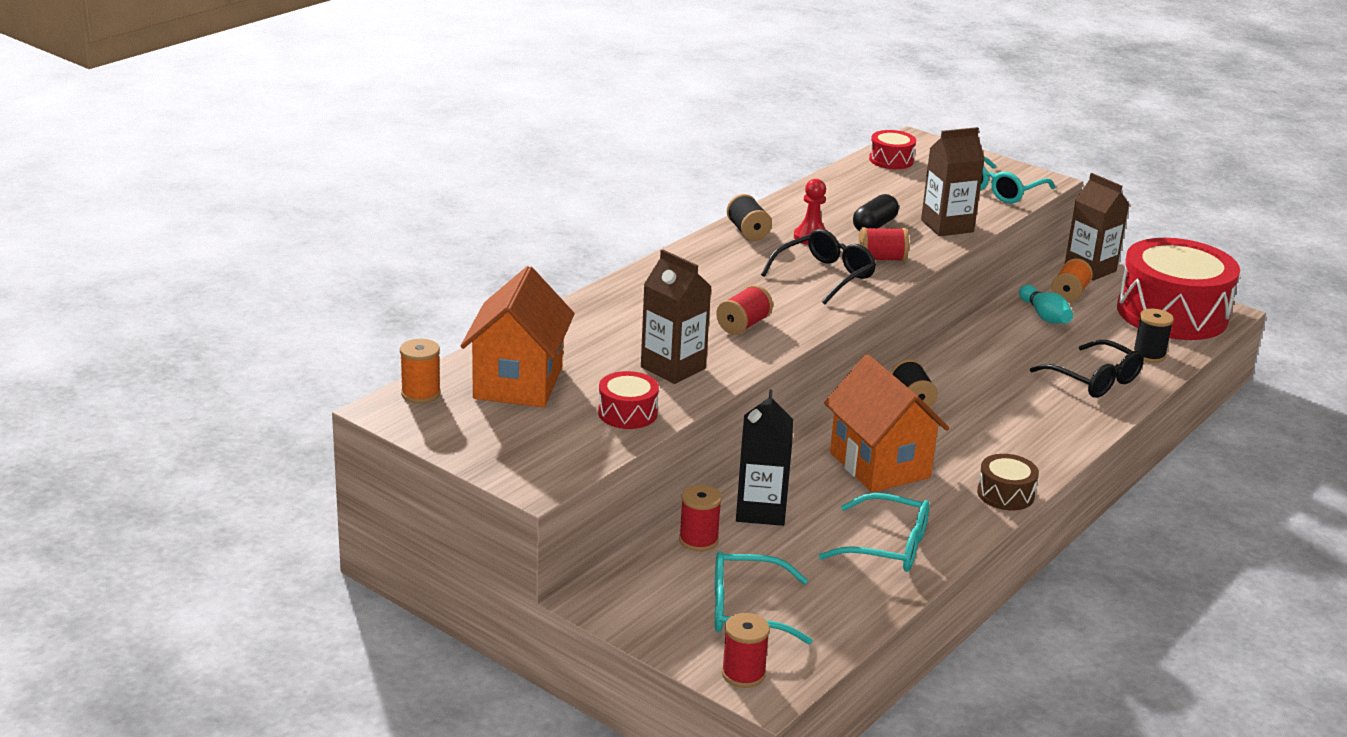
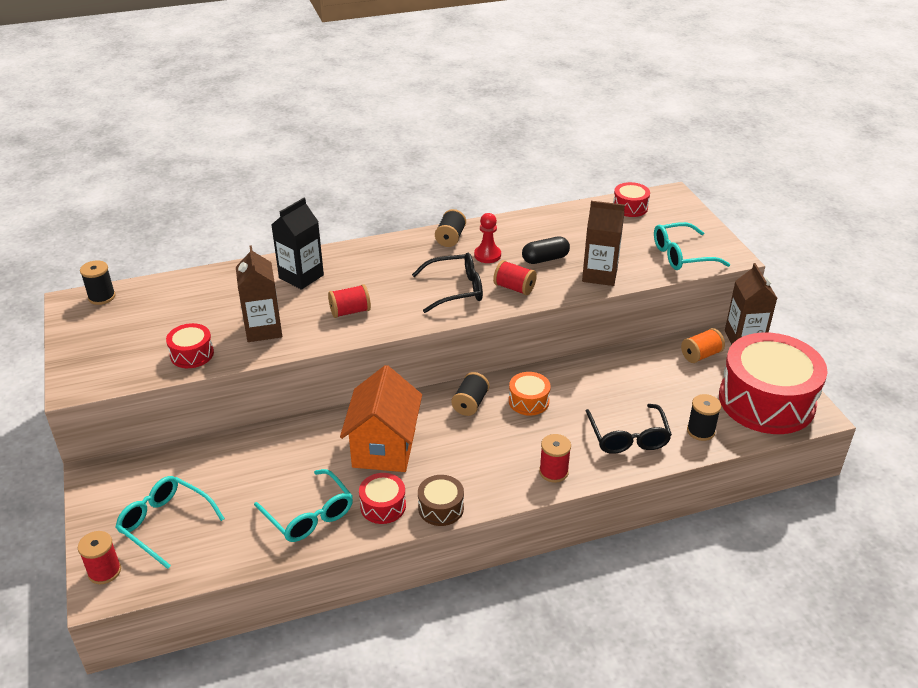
camera: 35 degrees right, 10 degrees up
orange spool [400,339,441,404] -> black spool [80,260,115,305]
orange house [461,266,575,407] -> none
red spool [679,485,722,551] -> red spool moved to [539,434,571,483]
black carton [736,390,793,526] -> black carton moved to [271,198,324,290]
turquoise bowling pin [1019,285,1073,324] -> none
none -> red drum [359,473,406,524]
none -> orange drum [509,372,551,416]

